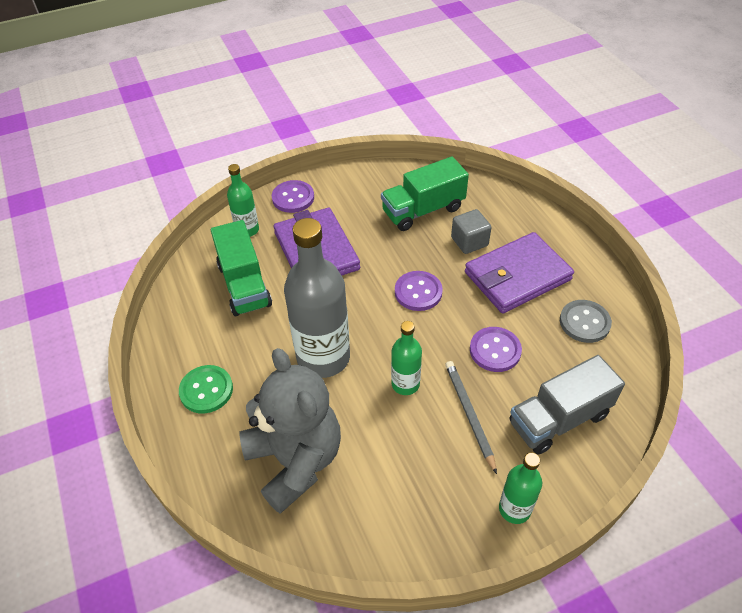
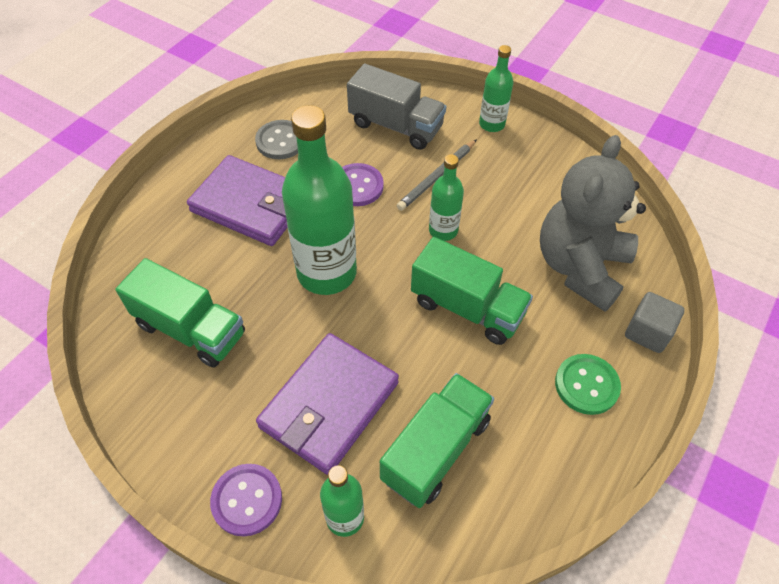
camera: 125 degrees left, 5 degrees up
grey bottle [284,218,350,378] -> green truck [411,237,533,345]
purple button [395,271,443,311] -> green bottle [282,105,357,295]
grey cube [451,209,492,254] -> grey cube moved to [625,292,685,353]

